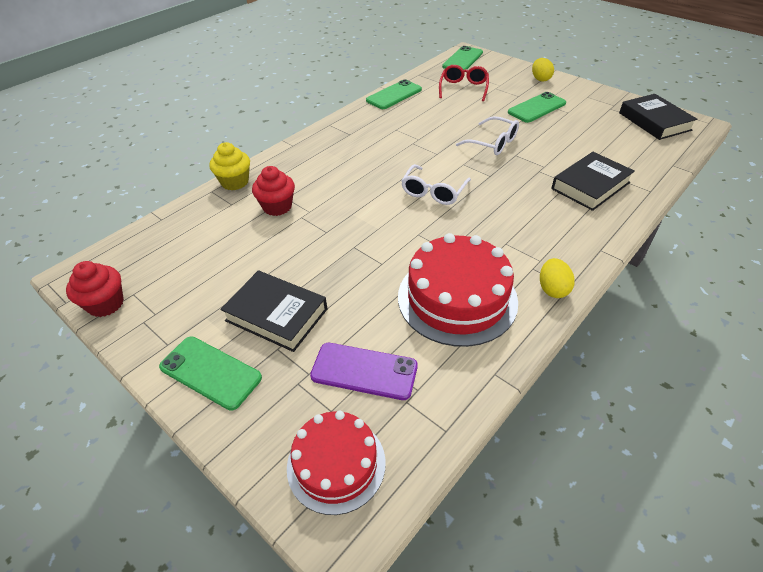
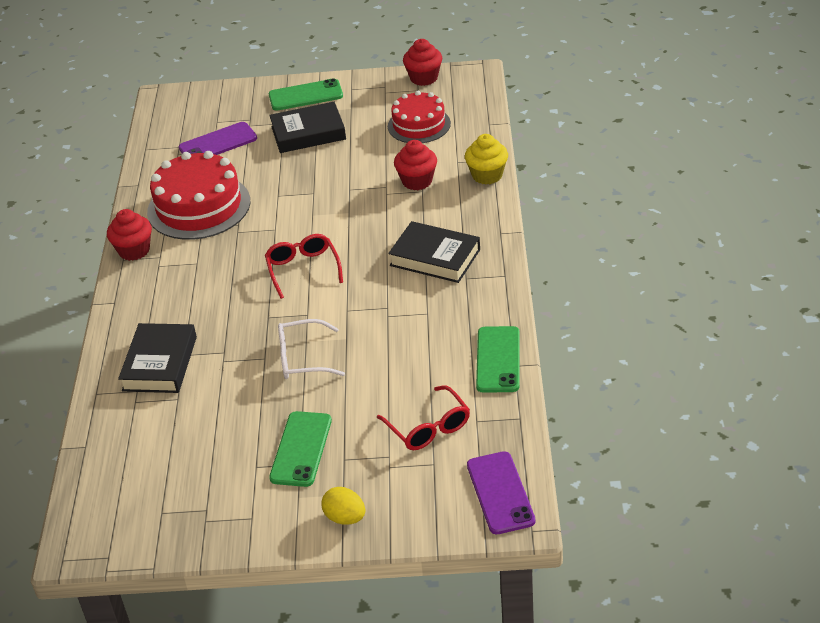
camera: 140 degrees right, 5 degrees down
red cake [287,411,386,515] -> red cake moved to [388,91,451,143]
white glasses [401,164,471,205] -> red glasses [265,234,343,299]
green phone [442,46,483,70] -> purple phone [467,451,536,534]
yellow egg [540,258,575,298] -> red cupcake [107,209,152,261]
black book [619,94,697,140] -> black book moved to [388,221,480,283]

